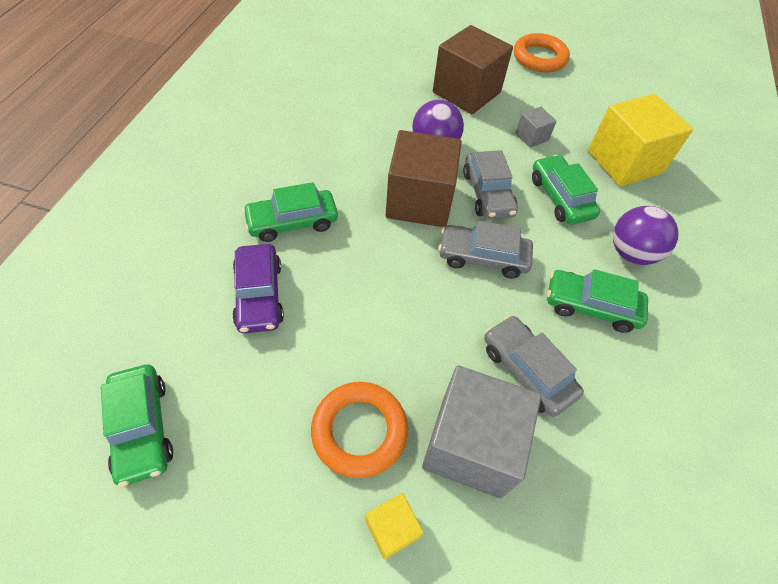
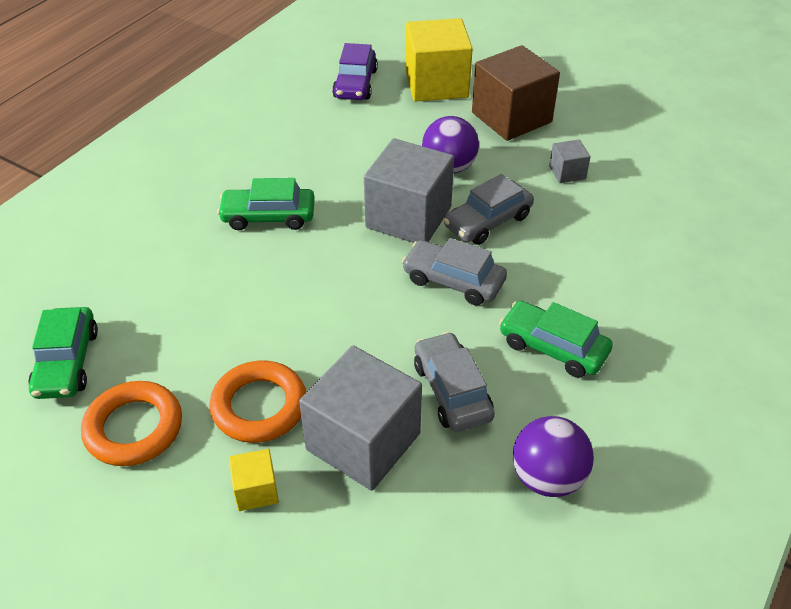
camera: 20 degrees right, 10 degrees down
purple car [232,244,284,333] -> purple car moved to [332,43,378,100]
brown cube [386,130,462,227] -> grey cube [364,138,454,243]
grey car [463,150,518,219] -> grey car turned 45 degrees clockwise [444,174,534,245]
orange ring [514,33,570,72] -> orange ring moved to [81,381,182,466]
green car [532,155,600,224] -> none
yellow cube [588,94,693,186] -> yellow cube moved to [406,18,473,102]
purple ball [613,206,679,265] -> purple ball moved to [513,416,594,497]

